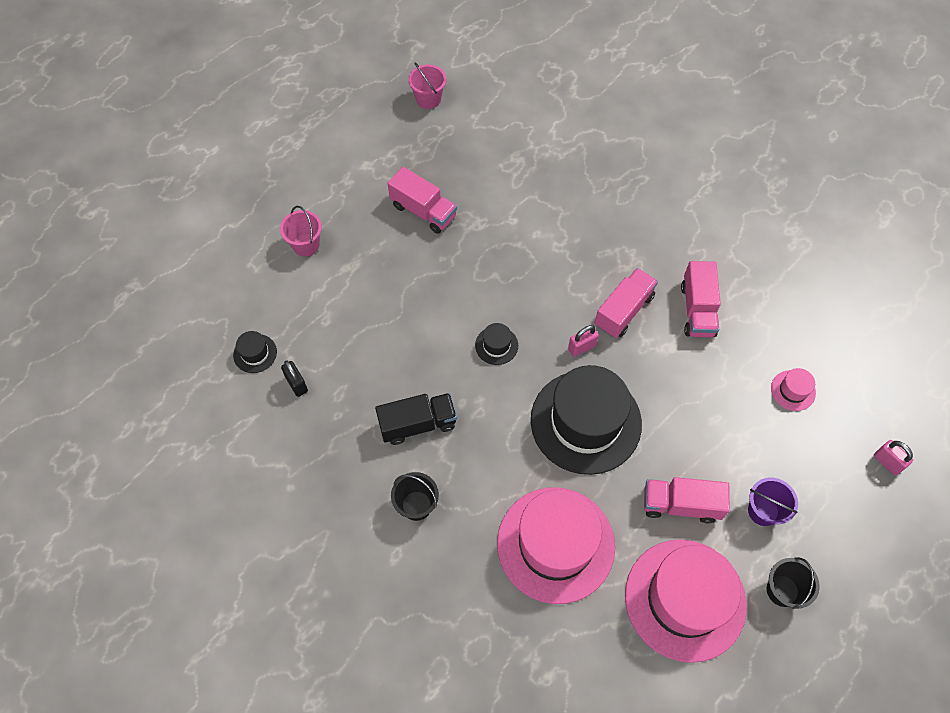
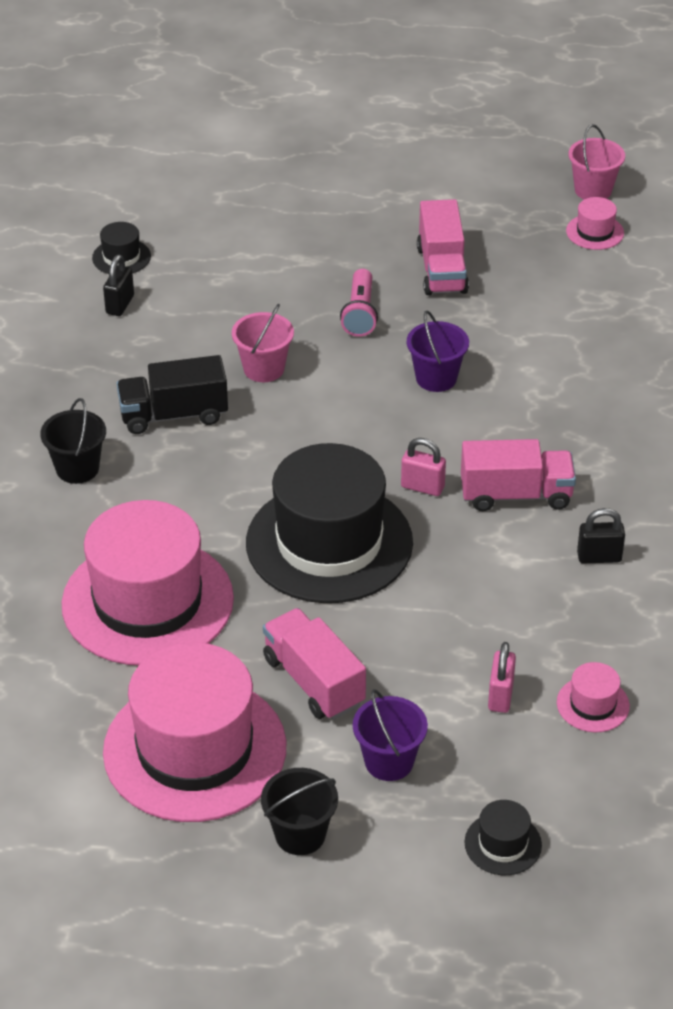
camera: 50 degrees right, 20 degrees down
pink bucket [280,206,322,257] -> pink bucket moved to [232,303,294,382]
black truck [375,393,457,445] -> black truck turned 135 degrees clockwise [117,355,228,434]
black hat [475,323,518,365] -> black hat moved to [465,800,542,875]
pink truck [681,261,721,337] -> black padlock [577,508,625,563]
pink padlock [874,440,913,475] -> pink padlock moved to [488,642,516,713]
none -> pink flashlight [340,269,378,337]
none -> purple bucket [407,310,469,392]
none -> pink hat [566,197,624,250]

